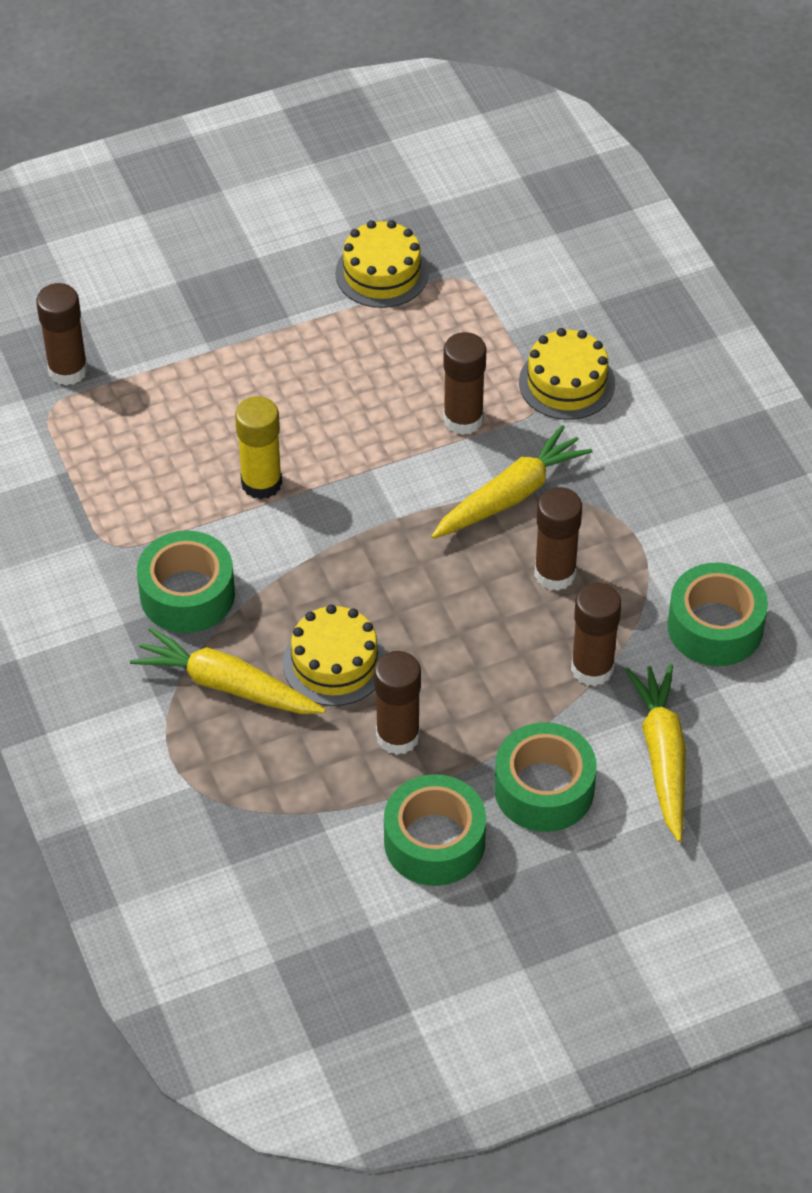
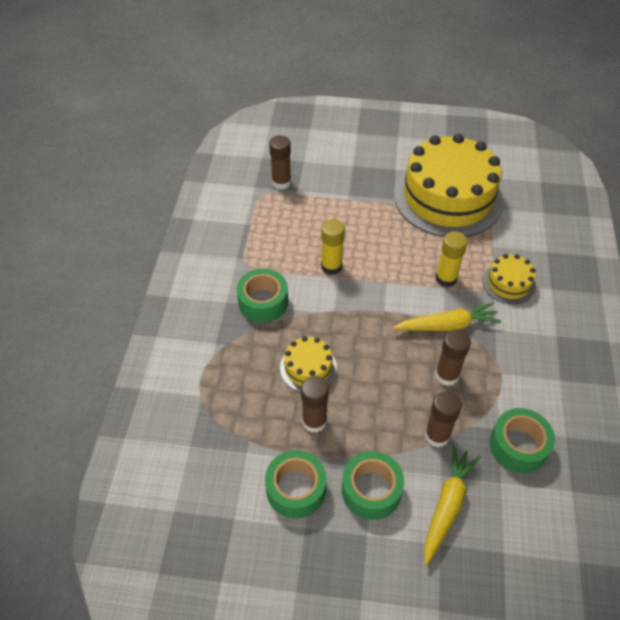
camera: 30 degrees right, 0 degrees up
yellow carrot [130,627,326,714] -> none
yellow cake [335,220,429,308] -> yellow cake [394,134,503,237], size x2.28
brown glue stick [443,332,487,435] -> yellow glue stick [435,231,468,287]

